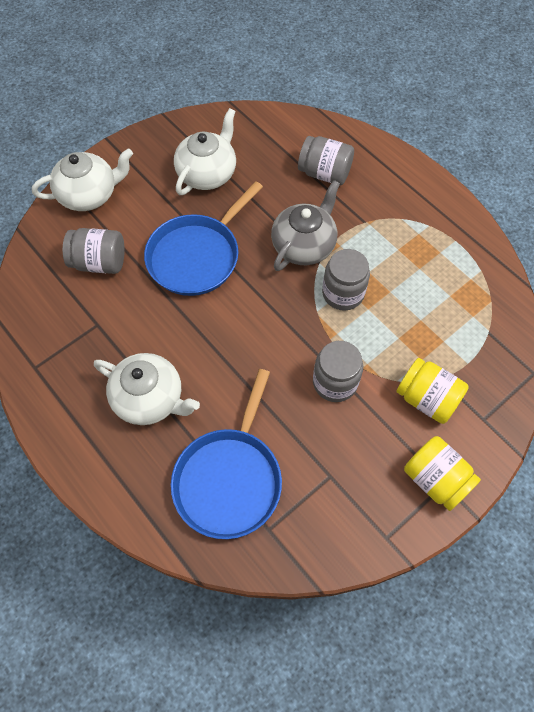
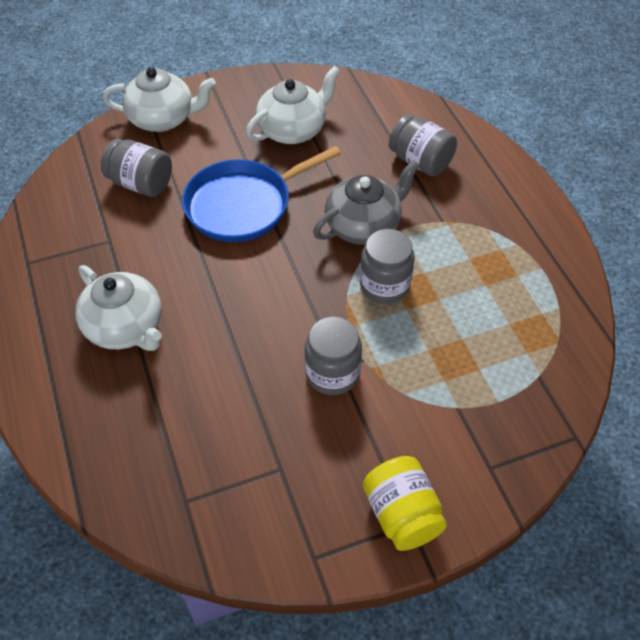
camera: 20 degrees right, 10 degrees down
blue pan [171,369,282,539] -> none
yellow jar [396,358,469,424] -> none

